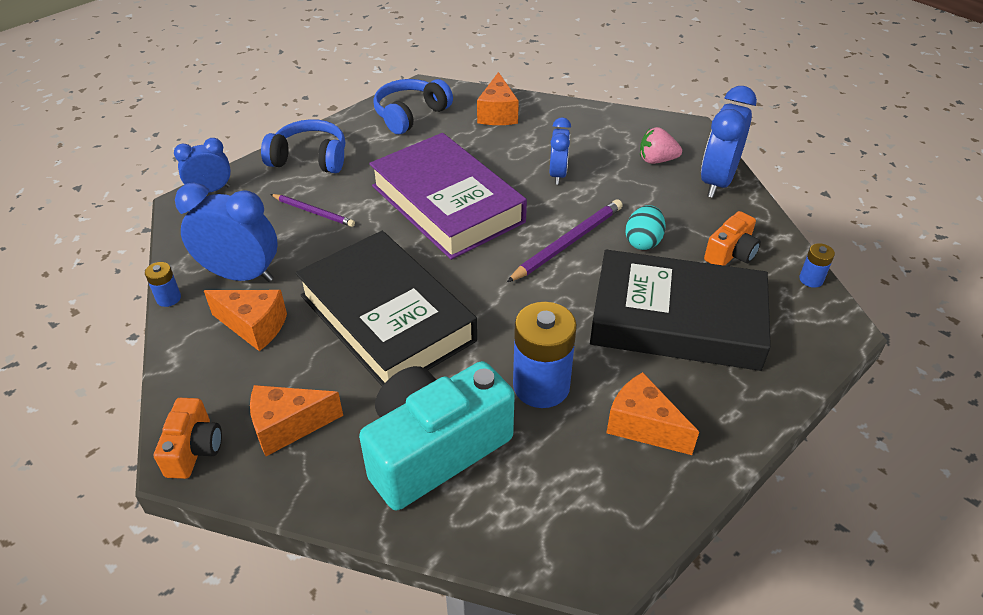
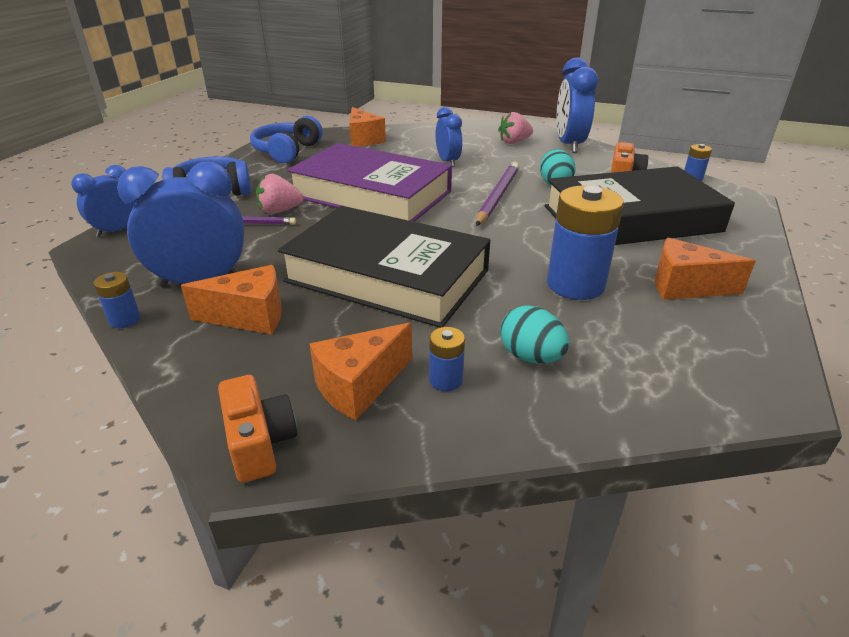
camera: 25 degrees left, 10 degrees down
turquoise camera [359,361,515,510] -> turquoise egg [500,306,569,364]
none -> pink strawberry [256,174,304,214]
none -> blue battery [429,327,465,391]

